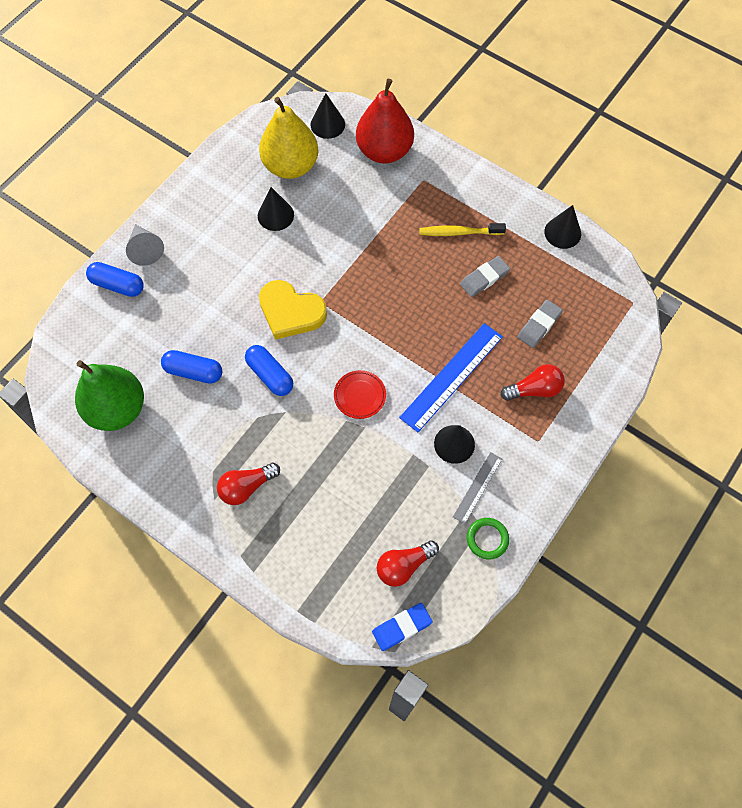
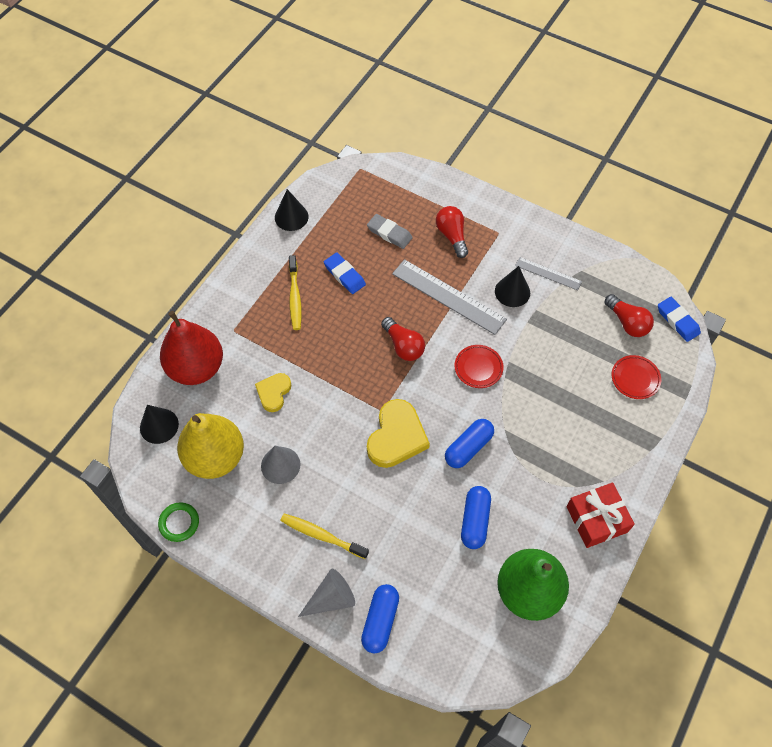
camera: 95 degrees left, 5 degrees down
red light bulb [217,463,280,505] -> red light bulb moved to [381,317,425,361]
black cone [258,187,294,231] -> grey cone [261,446,300,484]
blue ruler [399,323,503,432] -> grey ruler [392,259,507,335]
grey eraser [460,256,510,297] -> blue eraser [324,253,366,294]
green ring [467,518,509,559] -> green ring moved to [158,502,199,542]
none -> yellow heart [255,373,291,412]
none -> yellow toothbrush [280,513,369,559]
none -> red gift [566,482,635,548]
none -> red plate [612,355,661,399]

